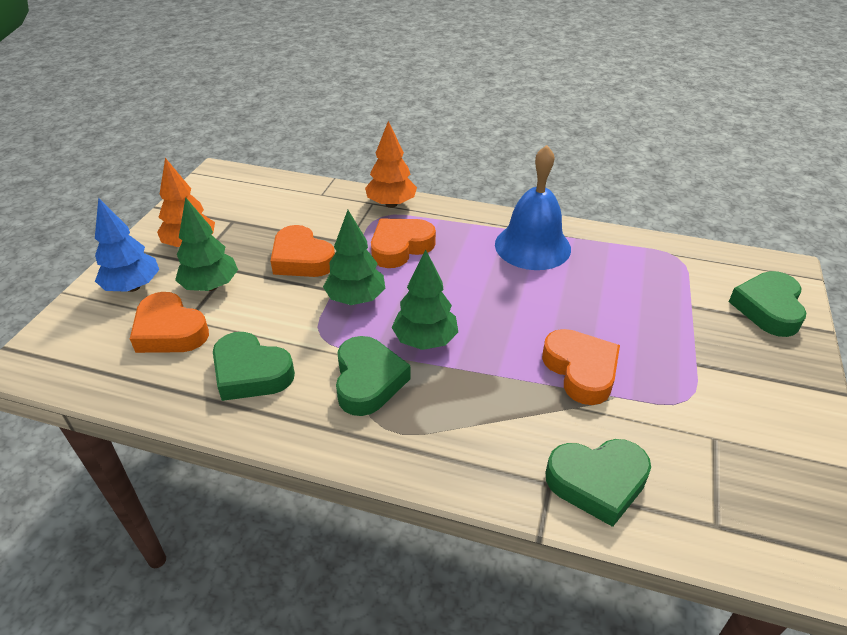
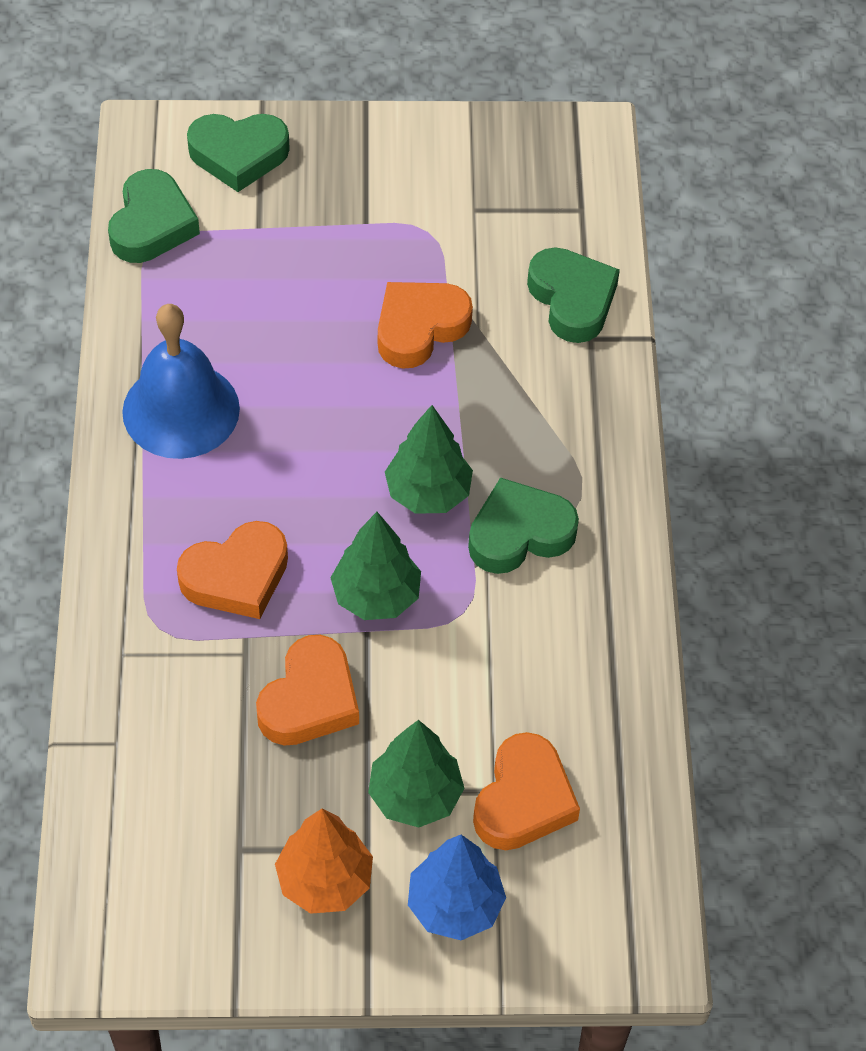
camera: 110 degrees left, 15 degrees up
green heart [213,332,295,401] -> green heart moved to [108,169,200,263]
orange tree [365,121,417,208] -> none
orange heart [371,219,436,268] -> orange heart turned 60 degrees counterclockwise [177,521,288,619]

